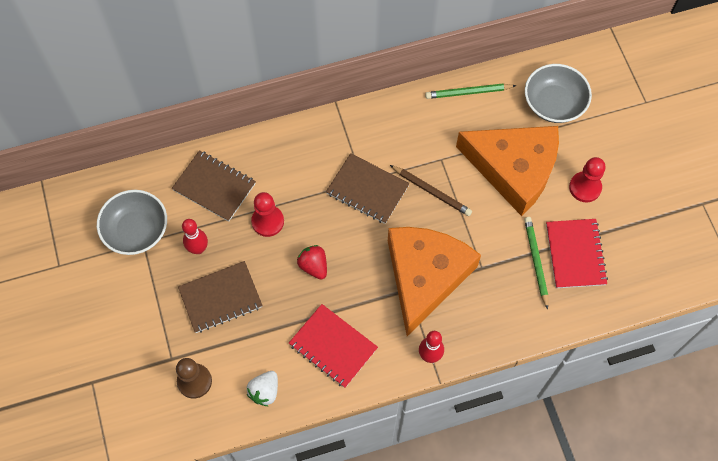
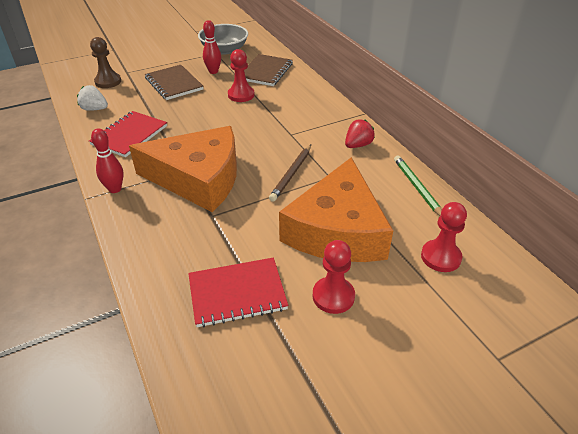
camera: 80 degrees right, 25 degrees down
red strawberry [297,245,327,279] -> red strawberry moved to [345,120,375,148]
brown notebook [326,153,410,224] -> none
green pencil [524,217,548,310] -> none
grey bowl [525,64,592,123] -> red pawn [421,202,467,272]

